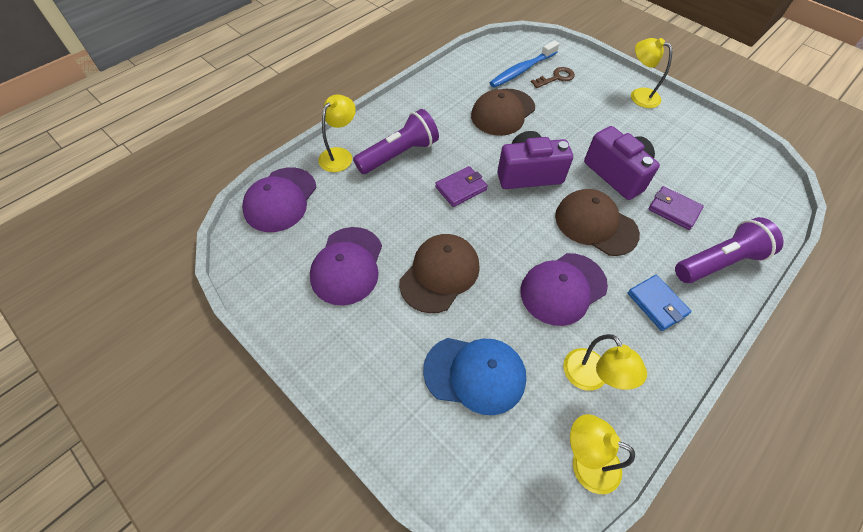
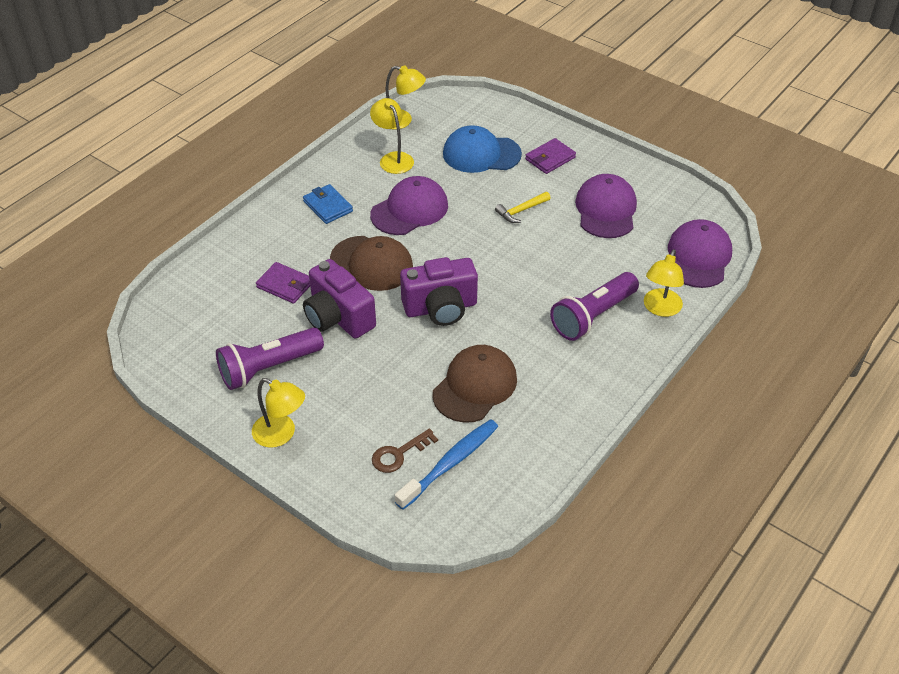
camera: 175 degrees right, 10 degrees down
brown cap [399,234,480,313] -> yellow hammer [495,192,551,223]
purple wallet [435,166,488,207] -> purple wallet moved to [525,138,576,174]
purple flashlight [675,217,784,283] -> purple flashlight moved to [216,327,324,390]

